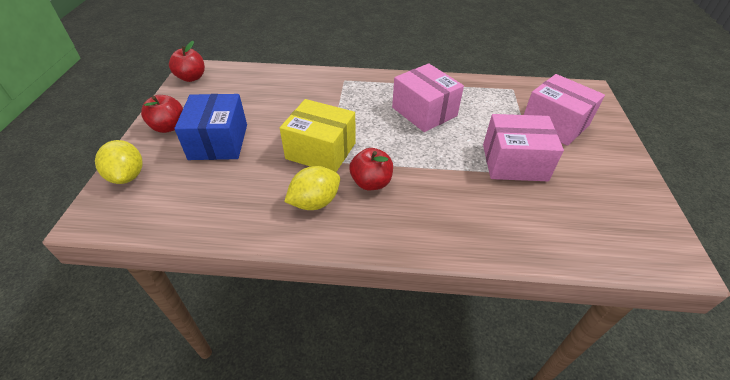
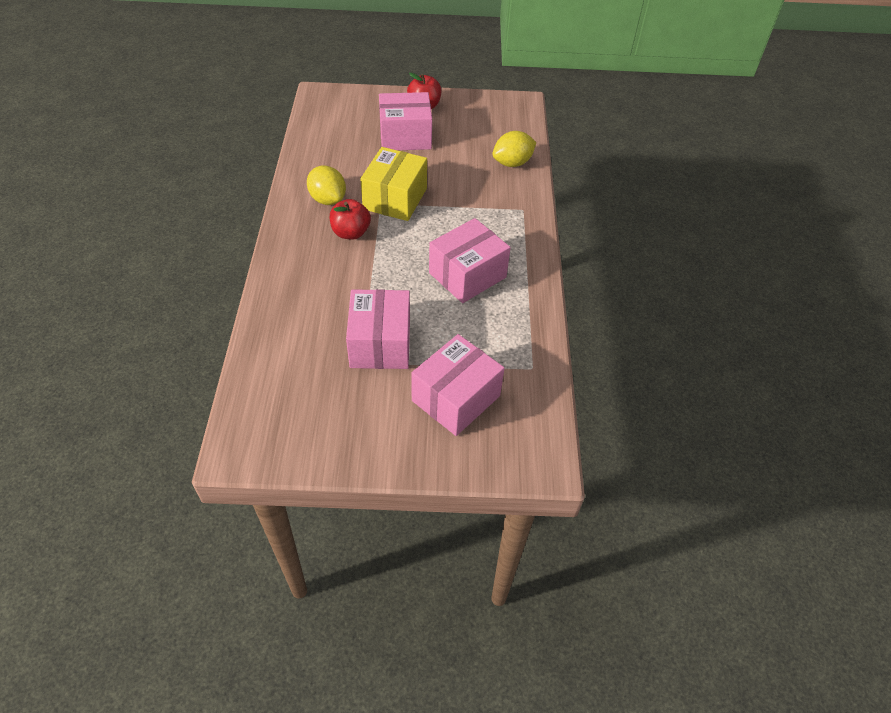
camera: 85 degrees right, 5 degrees up
yellow lemon [95,140,143,184] -> yellow lemon moved to [492,131,537,167]
red apple [169,41,205,82] -> none
blue box [174,94,247,160] -> pink box [379,92,432,150]

